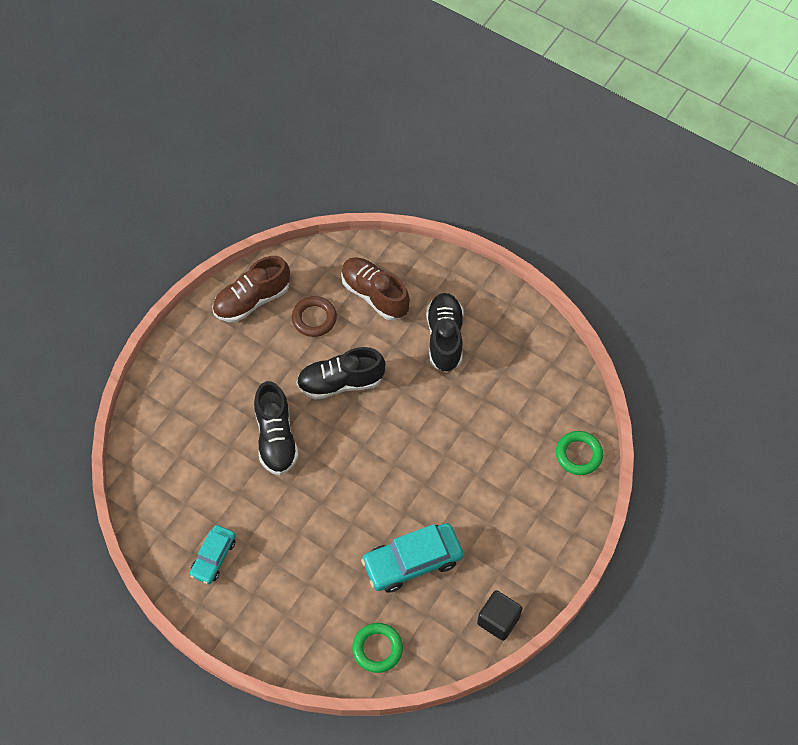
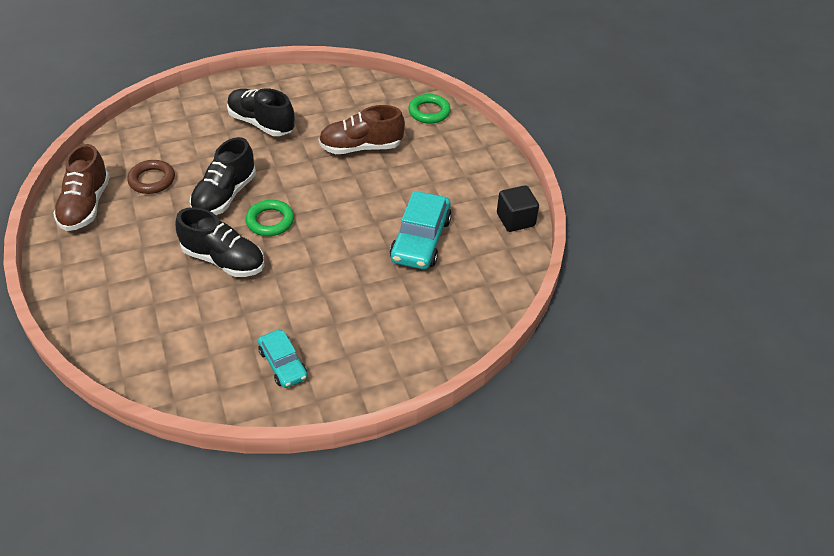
camera: 55 degrees left, 15 degrees down
brown shoe [341,257,410,320] -> brown shoe moved to [319,105,405,154]
green ring [352,623,403,673] -> green ring moved to [245,200,294,236]

